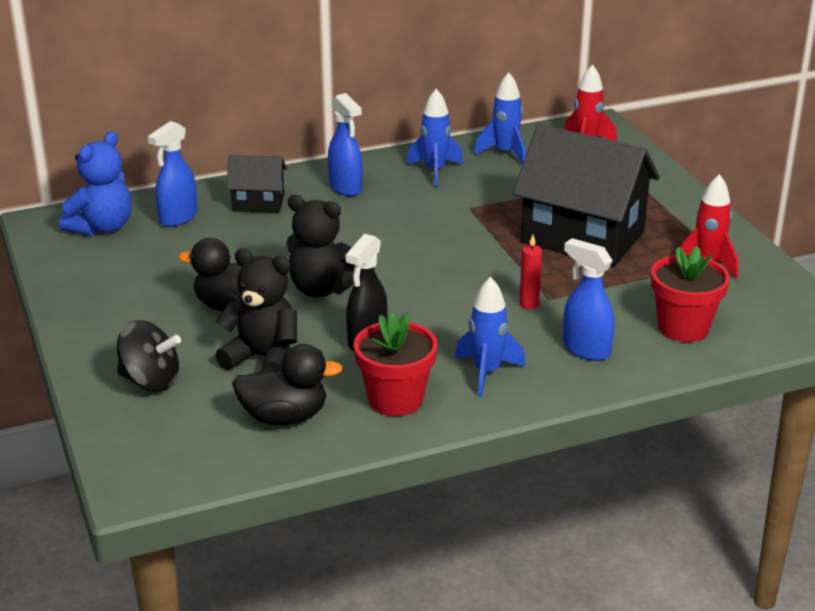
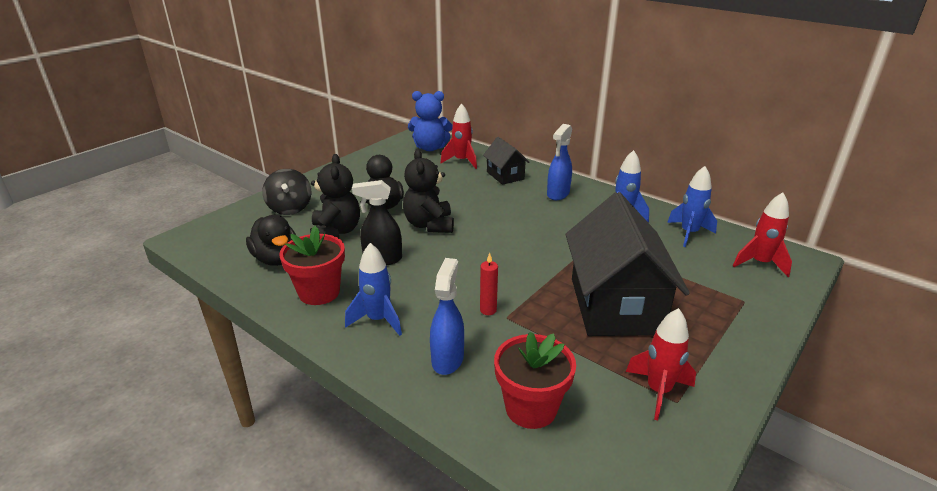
camera: 60 degrees right, 0 degrees up
blue spray bottle [148,121,197,227] -> red rocket [441,103,477,169]

